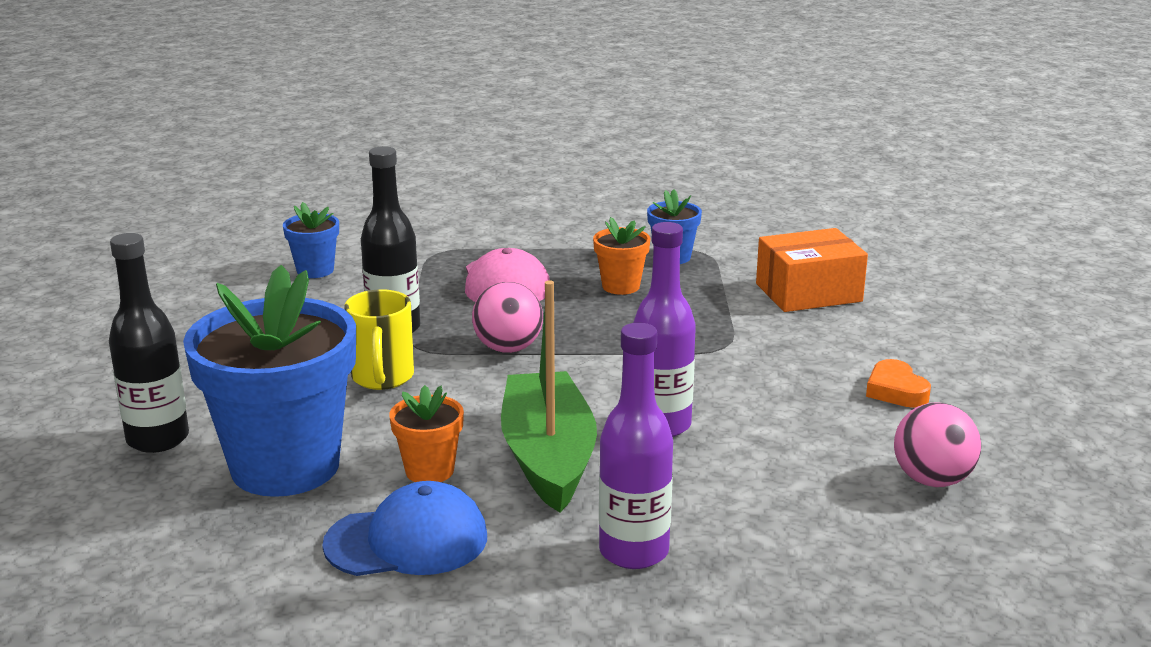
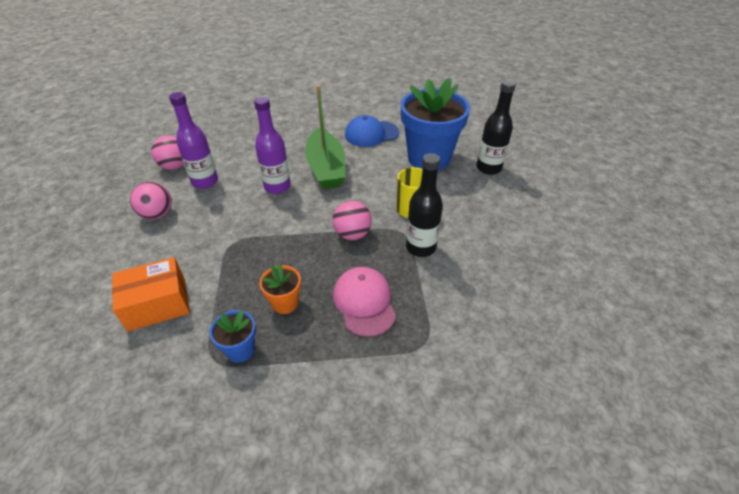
camera: 175 degrees right, 20 degrees up
blue flower pot [283,202,339,278] -> none
orange flower pot [389,385,464,482] -> none
purple bottle [599,323,673,569] -> purple bottle moved to [169,92,218,189]
orange heart [866,359,931,408] -> pink ball [130,182,172,220]

